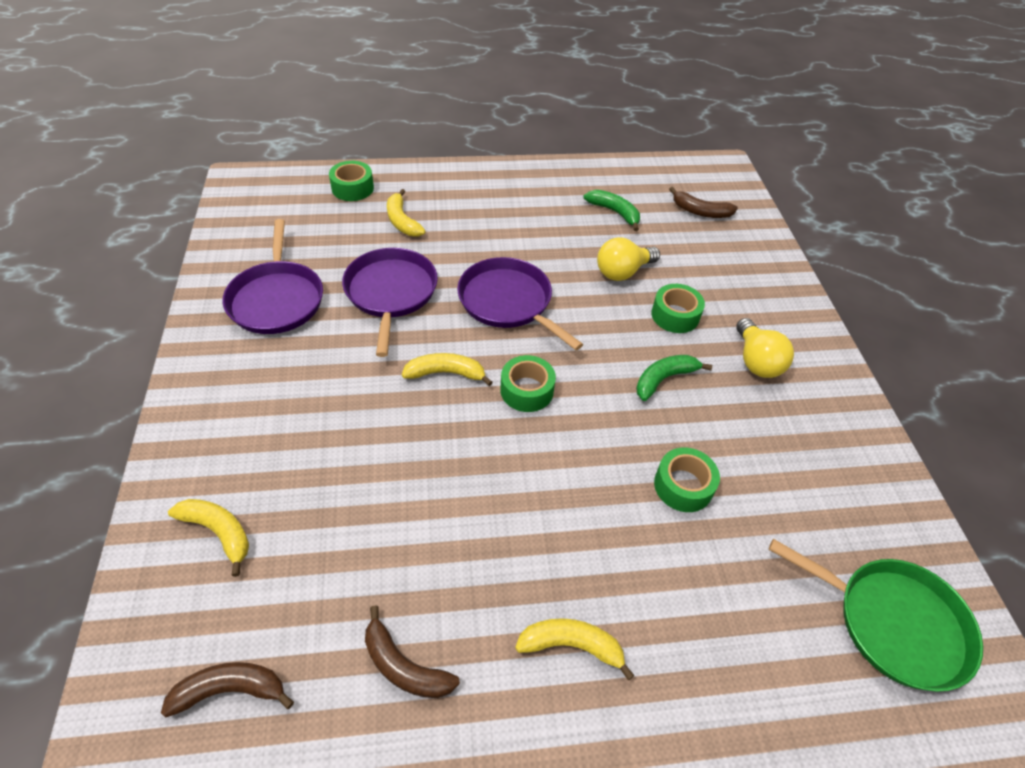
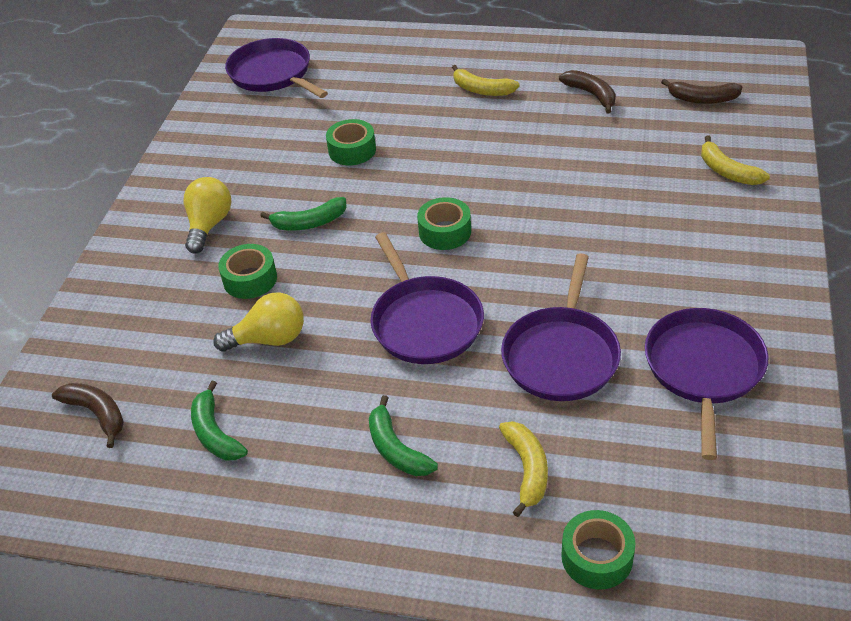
camera: 155 degrees left, 5 degrees down
yellow banana [402,353,493,386] -> none
green pan [768,539,983,692] -> purple pan [225,38,328,98]
none -> green banana [369,395,438,476]

